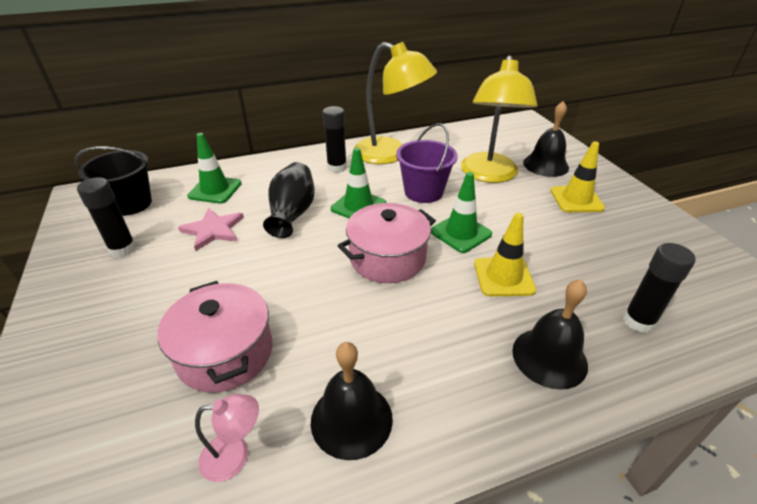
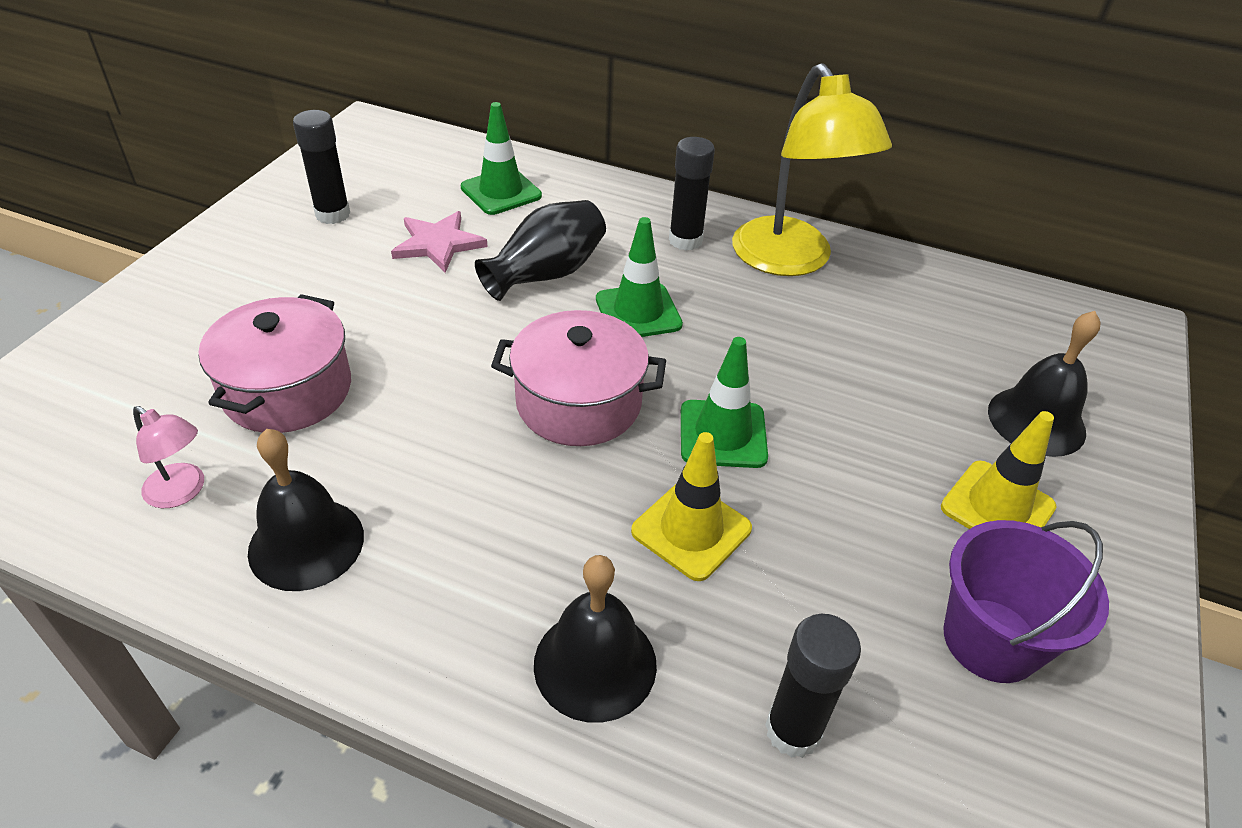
camera: 40 degrees right, 5 degrees up
black bucket [75,146,152,216] -> none
purple bucket [396,123,458,203] -> purple bucket moved to [943,520,1109,683]
yellow lamp [461,55,537,183] -> none

